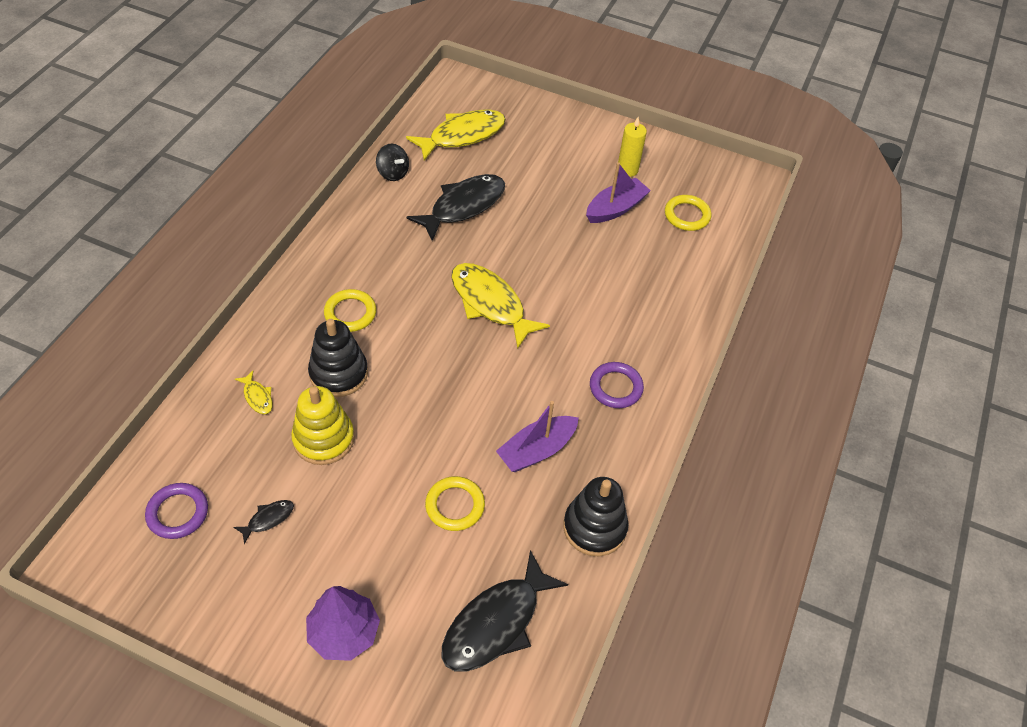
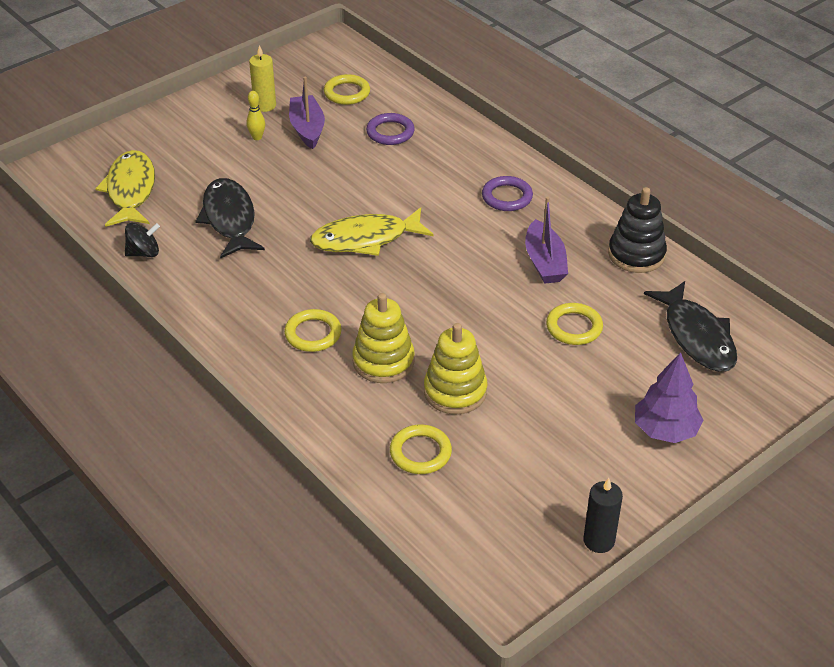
camera: 60 degrees left, 10 degrees down
purple ring [145,483,208,539] -> purple ring moved to [366,113,415,145]
black fish [234,500,294,544] -> none
yellow fish [235,371,273,415] -> none
black stacking toy [308,319,368,397] -> yellow stacking toy [352,293,415,383]
none -> yellow bowling pin [247,91,265,140]
none -> yellow ring [390,424,452,474]
none -> black candle [583,478,623,553]

